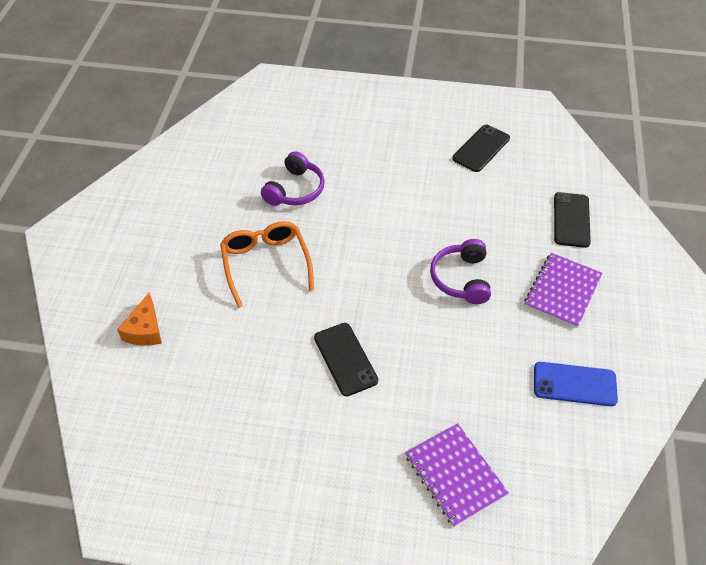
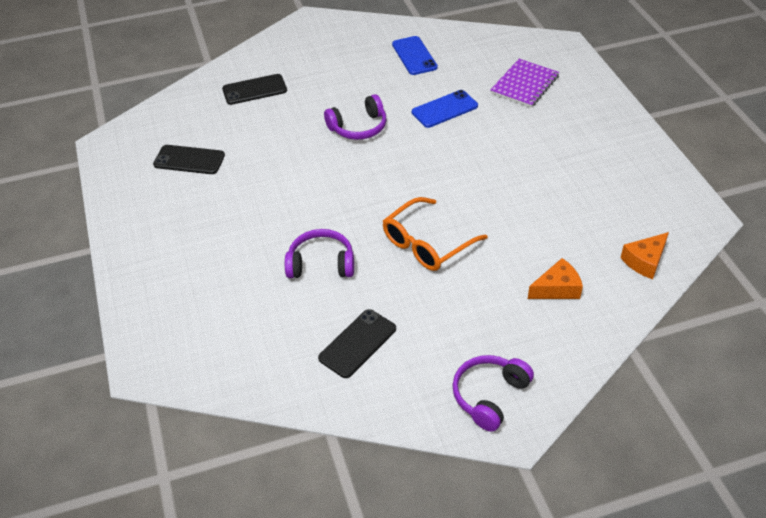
camera: 115 degrees left, 5 degrees down
black phone [314,323,378,396] -> black phone moved to [318,309,396,378]
purple notebook [524,253,603,328] -> none
none -> blue phone [412,90,478,128]
none -> purple headphones [453,355,534,432]
none -> orange cheese [621,232,669,279]

